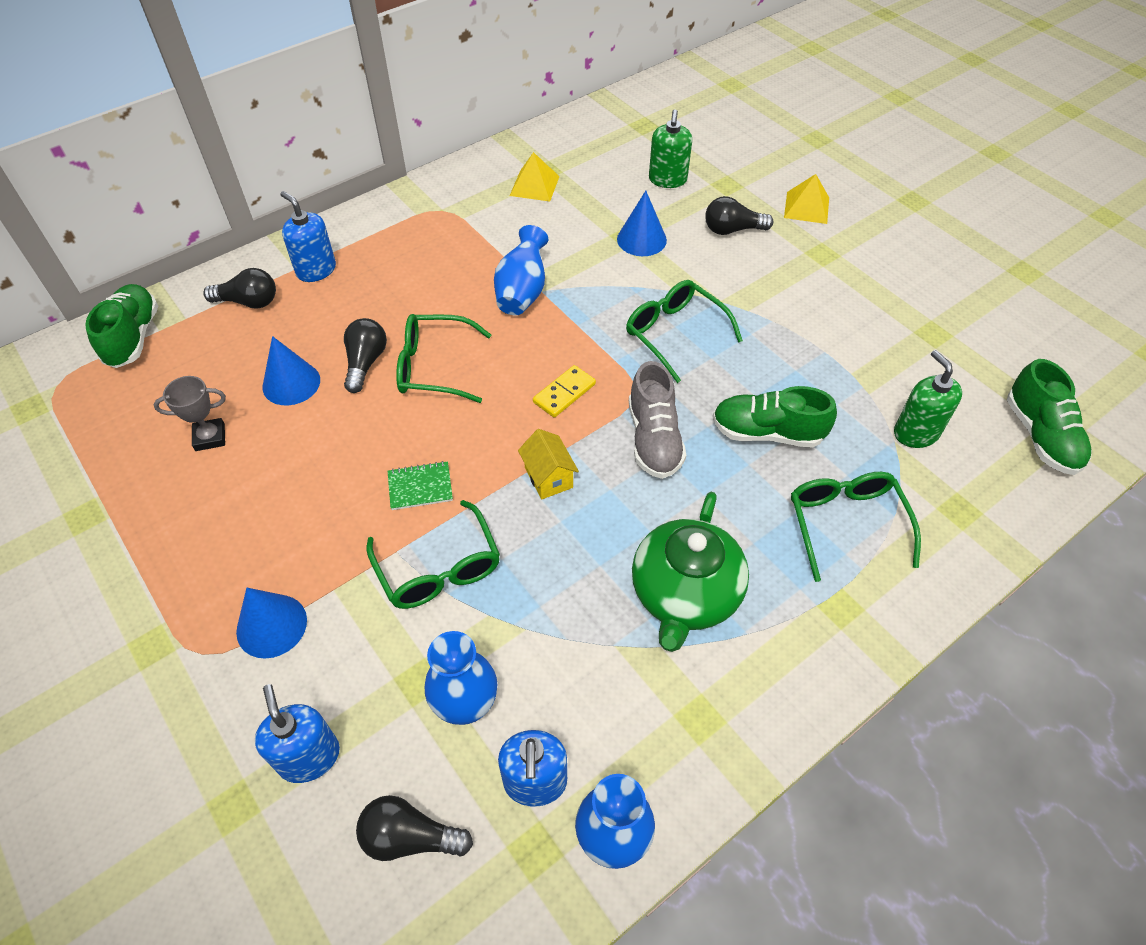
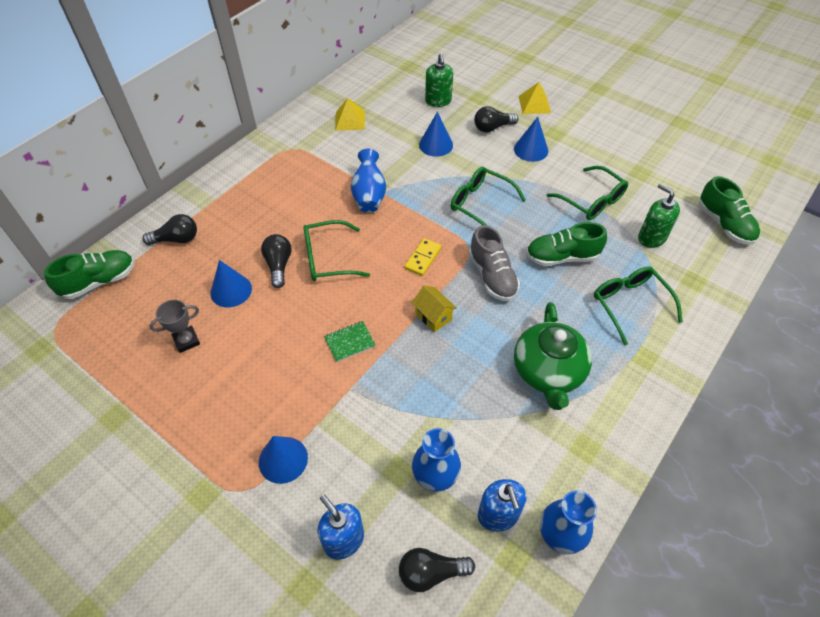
camera: 15 degrees left, 0 degrees up
green shoe [85,284,158,368] -> green shoe turned 75 degrees clockwise [44,250,135,299]
blue soap dispenser [280,191,336,282] -> none
green glasses [366,500,500,609] -> green glasses moved to [547,166,628,220]
none -> blue cone [514,117,548,162]

